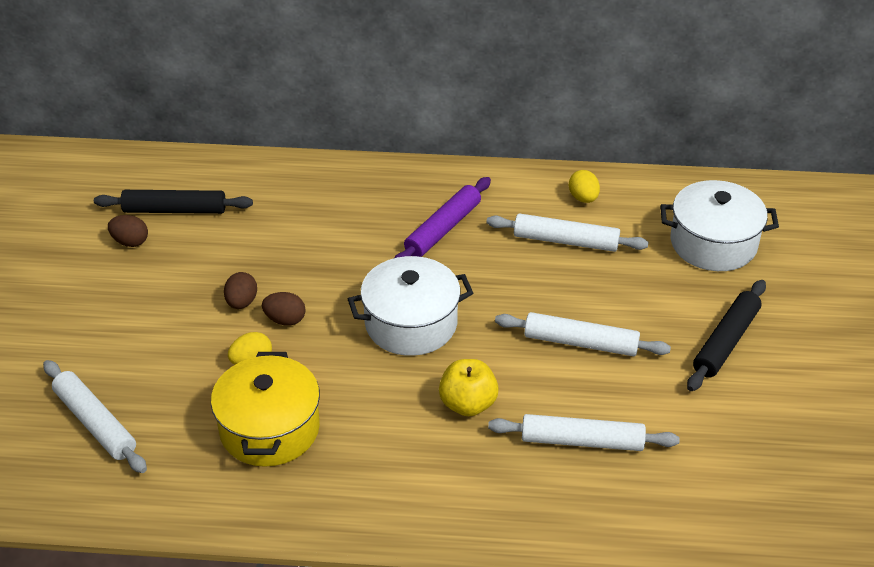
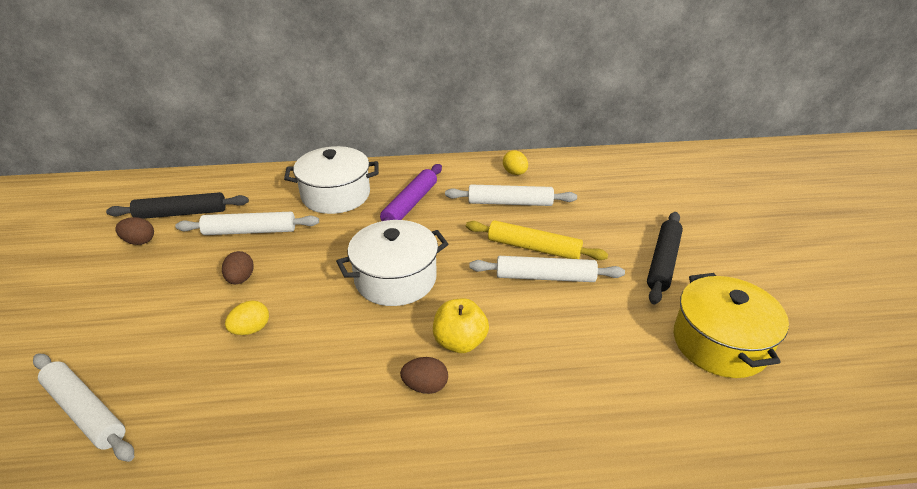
camera: 10 degrees left, 5 degrees down
yellow pot [211,352,320,467] -> yellow pot moved to [674,273,789,378]
brown egg [262,292,306,326] -> brown egg moved to [400,357,448,394]
white rolling pin [488,414,680,451] -> white rolling pin moved to [175,212,319,235]
white pot [660,180,779,271] -> white pot moved to [284,146,379,214]
none -> yellow rolling pin [466,220,608,260]

